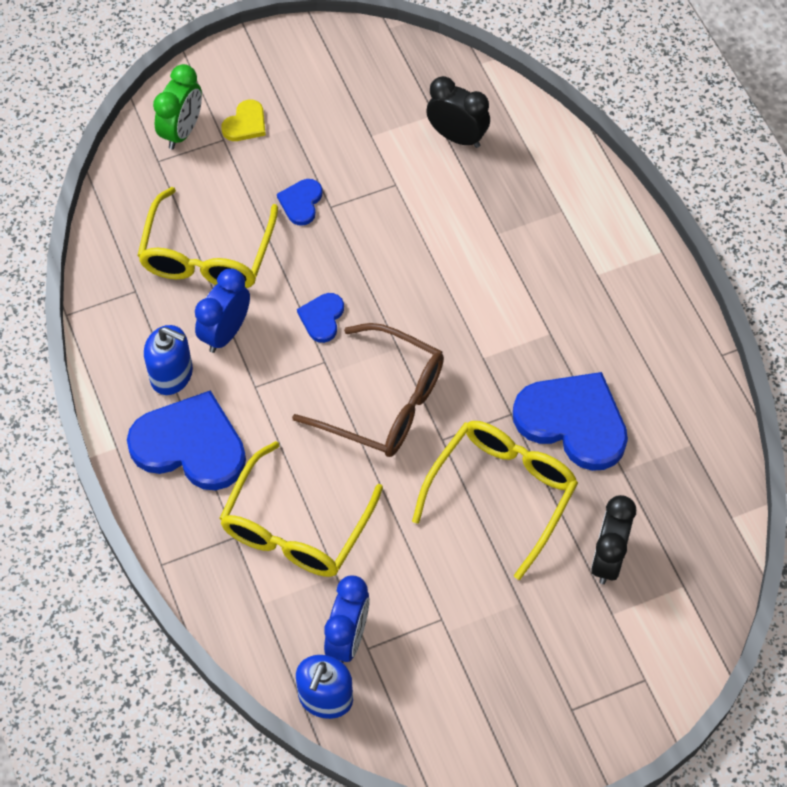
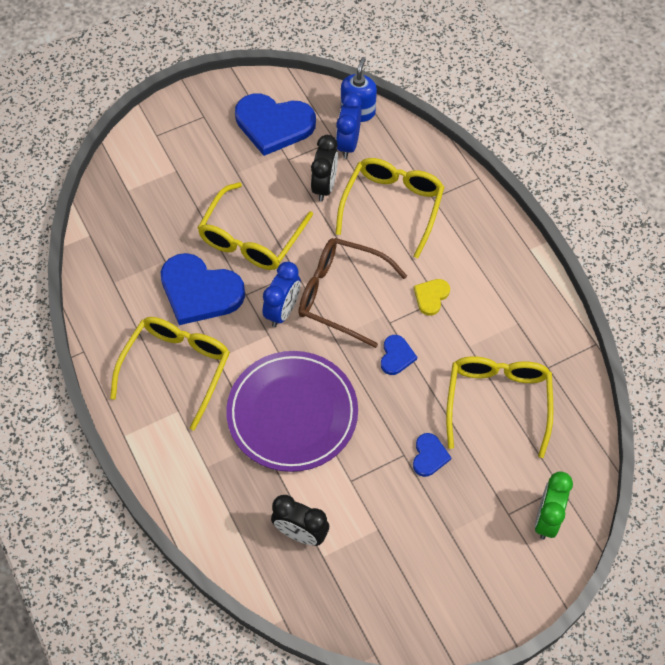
camera: 175 degrees right, 0 degrees up
blue heart [127,390,246,490] -> blue heart moved to [235,93,316,156]
blue soap dispenser [144,325,193,395] -> none
blue clock [195,269,250,353] -> blue clock moved to [263,262,301,327]
yellow heart [221,100,266,141] -> yellow heart moved to [414,279,450,316]
black clock [591,495,636,584] -> black clock moved to [311,135,338,201]
none -> yellow glasses [110,317,230,431]
none -> purple plate [226,351,358,472]

